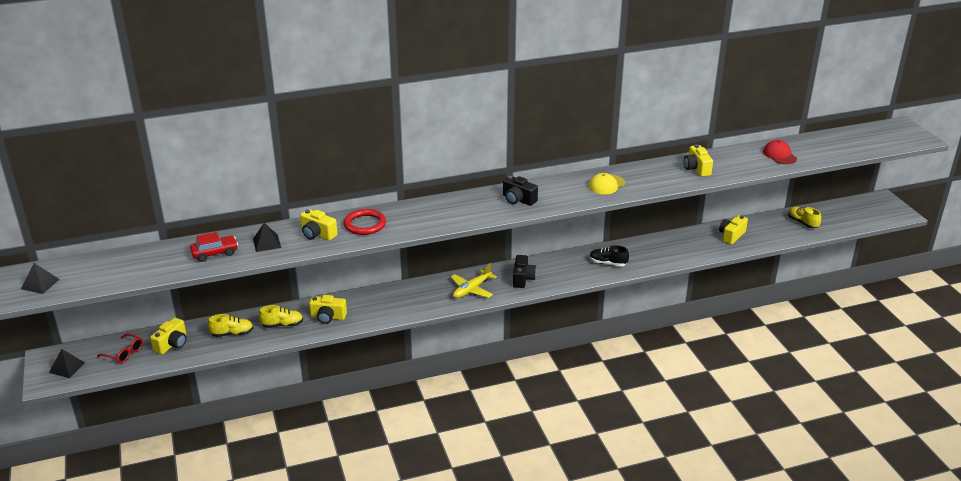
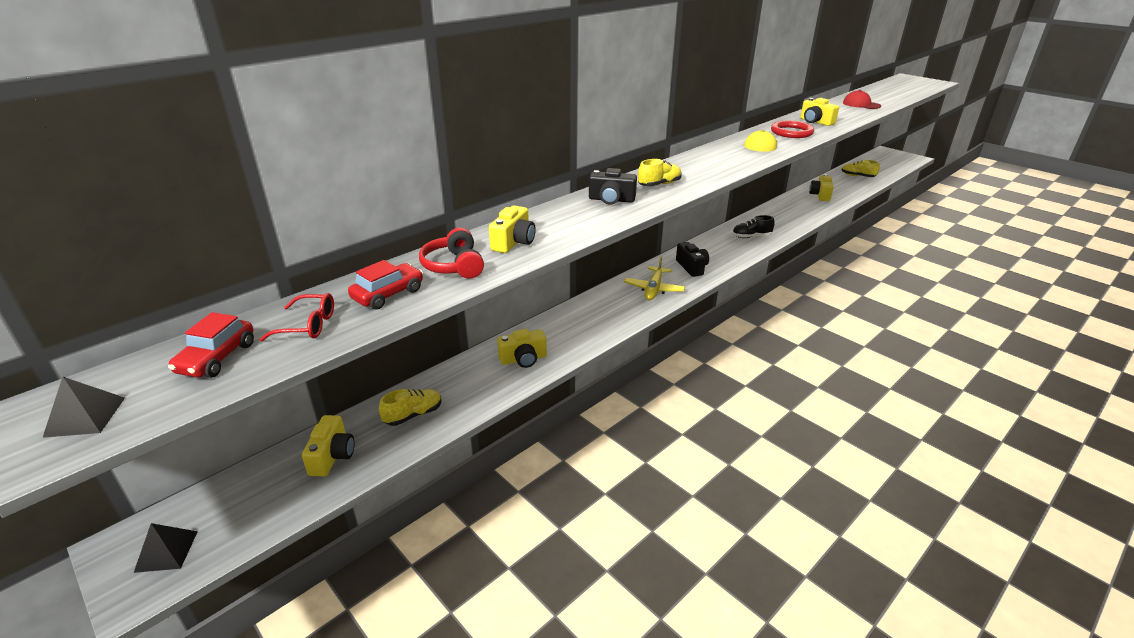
camera: 25 degrees left, 0 degrees up
red glasses [97,333,143,363] -> red glasses moved to [259,293,334,342]
black pyramid [253,223,281,252] -> red headphones [419,228,484,279]
yellow shoe [259,305,303,328] -> yellow shoe moved to [638,159,682,186]
yellow camera [300,209,338,240] -> yellow camera turned 75 degrees counterclockwise [489,205,536,253]
red ring [344,209,386,235] -> red ring moved to [771,121,814,138]
black camera [503,176,538,206] -> black camera moved to [589,168,637,205]
none -> red car [168,312,254,378]

